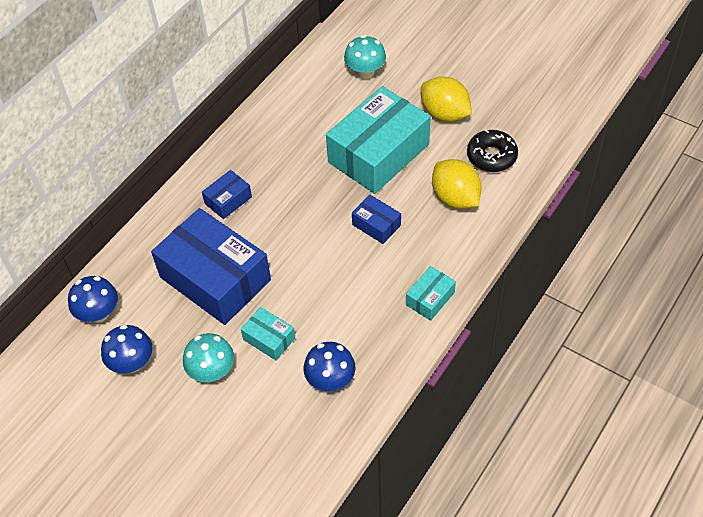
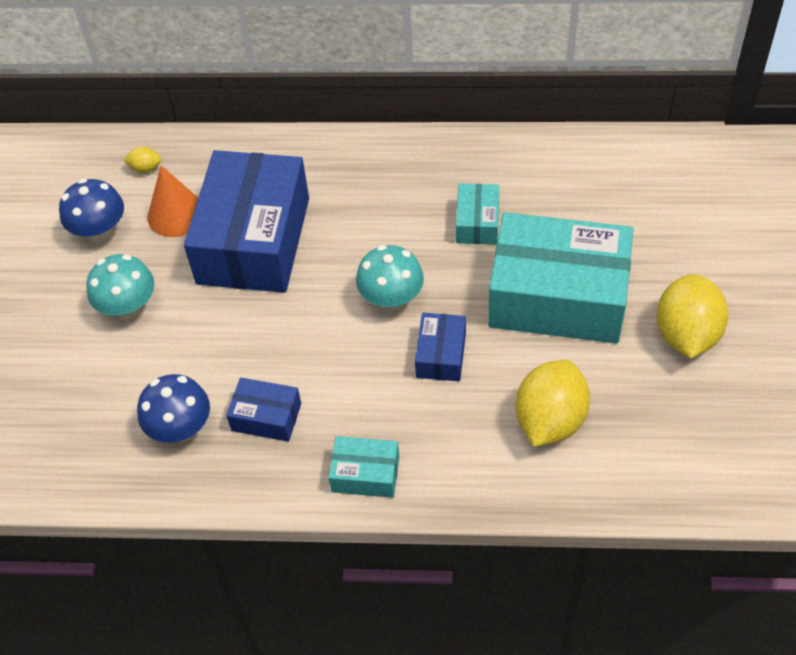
camera: 60 degrees right, 0 degrees up
blue mushroom [68,276,118,323] -> yellow lemon [124,146,161,173]
blue box [202,170,252,219] -> blue box moved to [226,377,301,442]
turquoise box [241,307,295,361] -> turquoise box moved to [456,184,499,245]
turquoise mushroom [344,35,386,79] -> turquoise mushroom moved to [356,245,424,311]
black donut [467,130,518,172] -> none
none -> orange cone [148,165,198,237]

